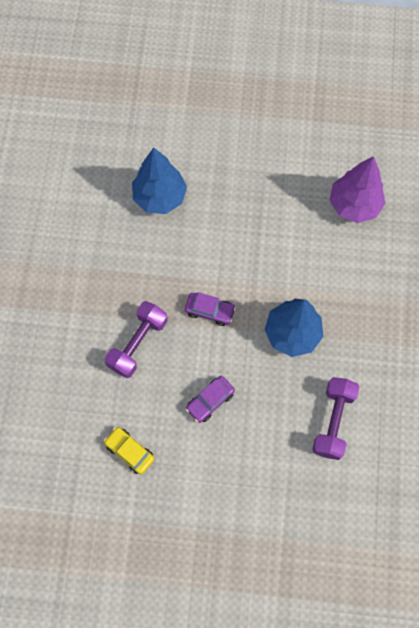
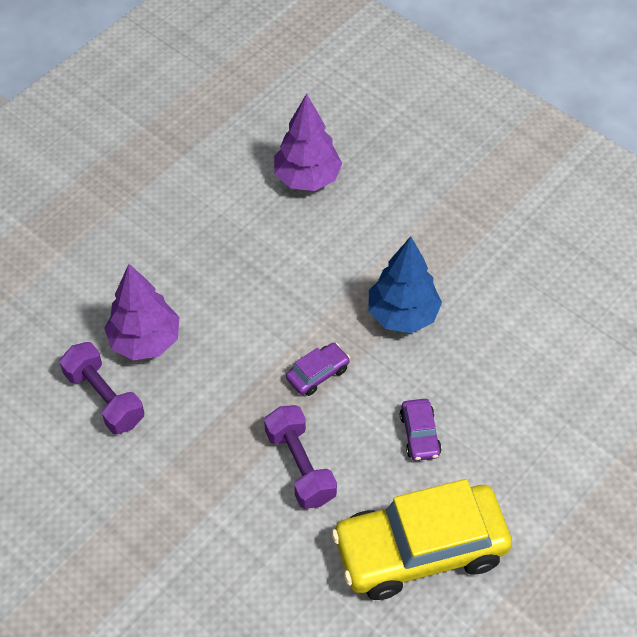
camera: 55 degrees left, 15 degrees down
yellow car [104,427,155,475] -> yellow car [331,479,512,600], size x2.42
blue tree [132,147,187,214] -> purple tree [104,264,179,360]
purple dumbbell [312,377,360,460] -> purple dumbbell moved to [60,342,144,434]

